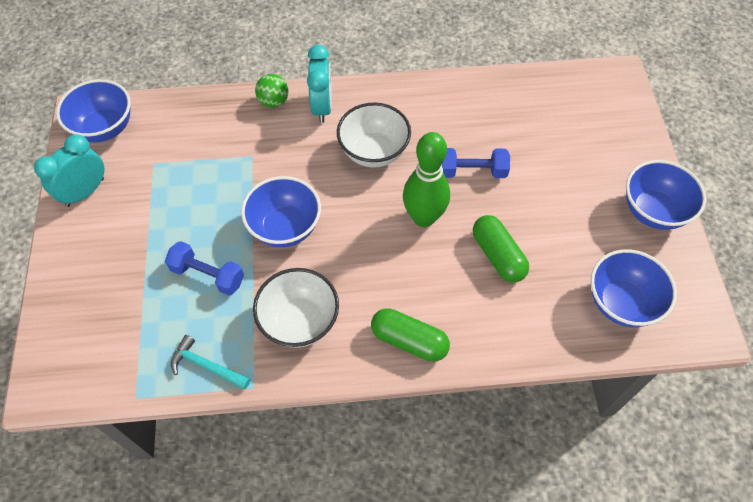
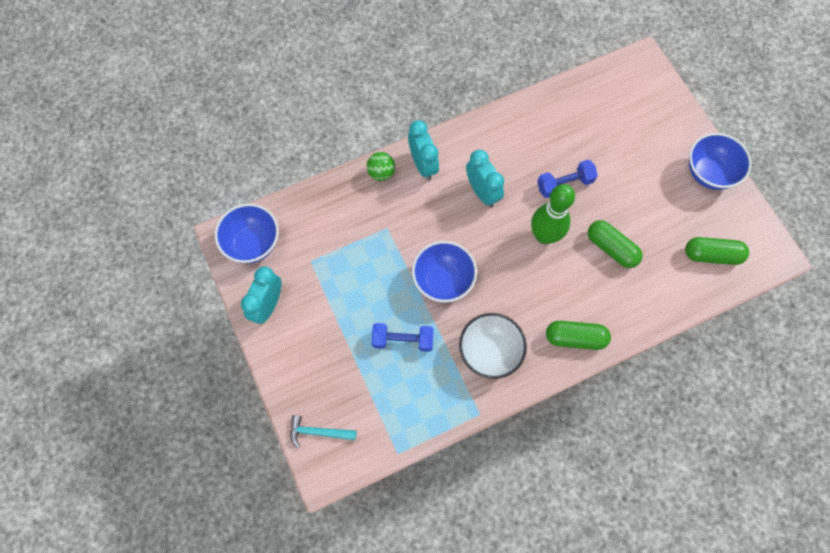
camera: 20 degrees left, 10 degrees up
turquoise hammer [171,335,250,390] -> turquoise hammer moved to [290,415,357,449]
white bowl [337,103,411,168] -> turquoise clock [466,150,504,207]
blue bowl [591,249,677,327] -> green capsule [685,237,749,265]

